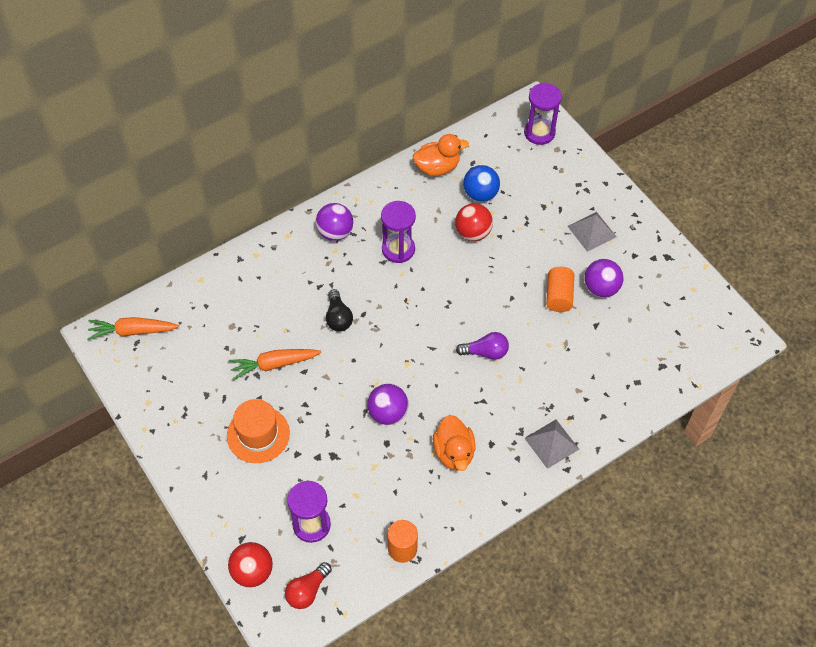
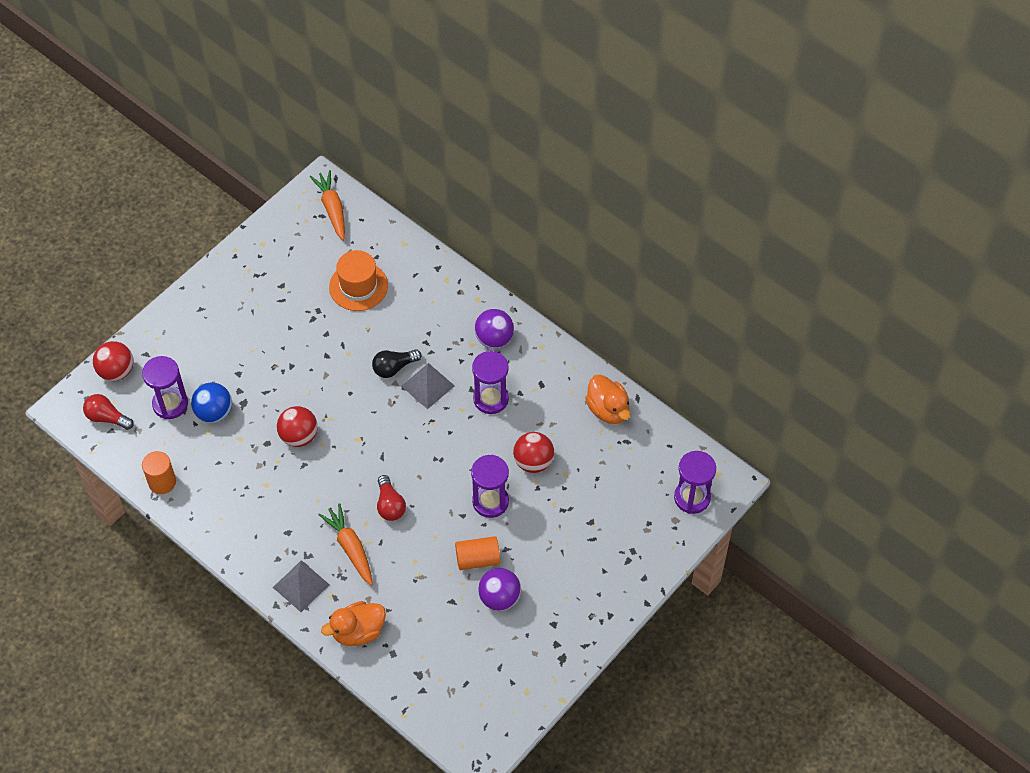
camera: 75 degrees right, 0 degrees up
orange hat [227,399,290,463] -> orange hat moved to [329,250,388,311]
orange carrot [229,349,321,380] -> orange carrot moved to [318,503,373,586]
purple ball [367,384,409,425] -> red ball [277,406,318,447]
orange duck [433,415,476,471] -> orange duck moved to [321,601,386,646]
purple light bulb [456,332,509,360] -> red light bulb [377,475,406,521]
blue ball [463,165,500,202] -> blue ball moved to [191,383,232,423]
grey pyramid [567,212,617,252] -> grey pyramid moved to [401,363,455,409]
none -> purple hourglass [471,455,509,518]

